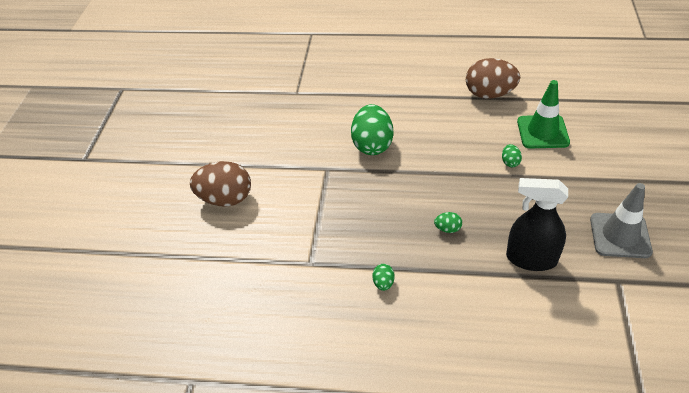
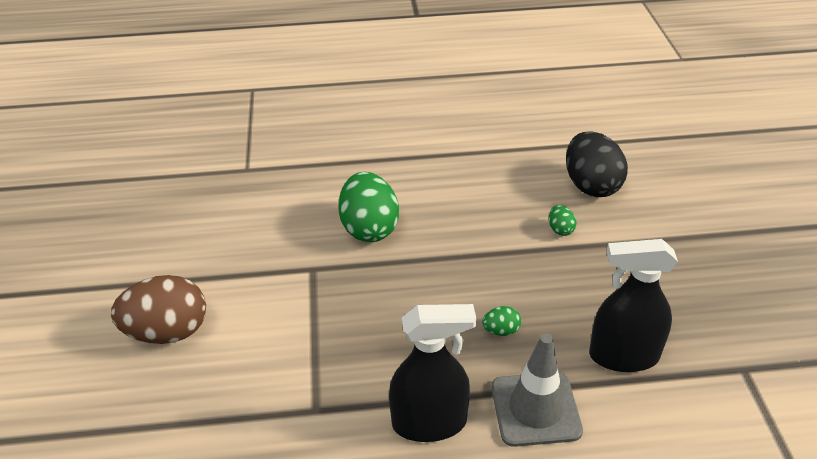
camera: 15 degrees left, 5 degrees down
green egg [373,264,395,291] -> black spray bottle [389,304,476,442]
brown egg [466,58,520,99] -> none
green traffic cone [517,80,570,148] -> black egg [566,131,628,197]
grey traffic cone [590,183,653,258] -> grey traffic cone moved to [491,334,583,447]

